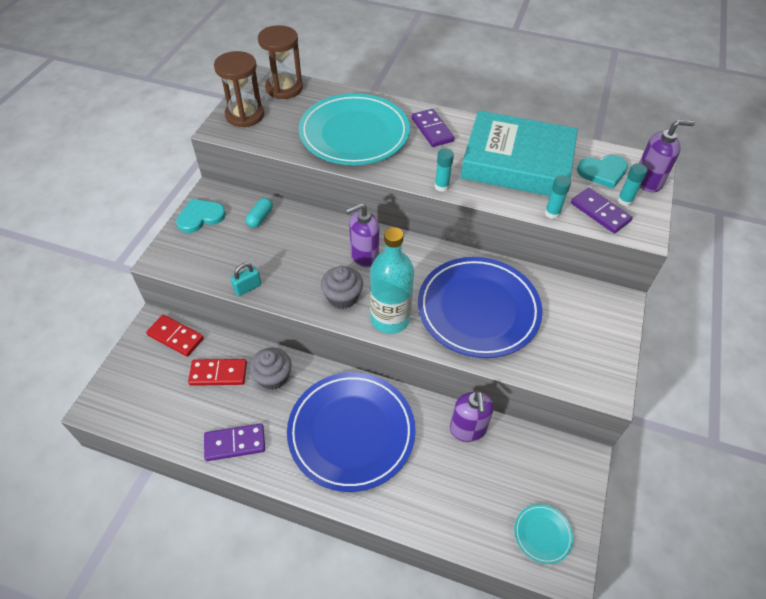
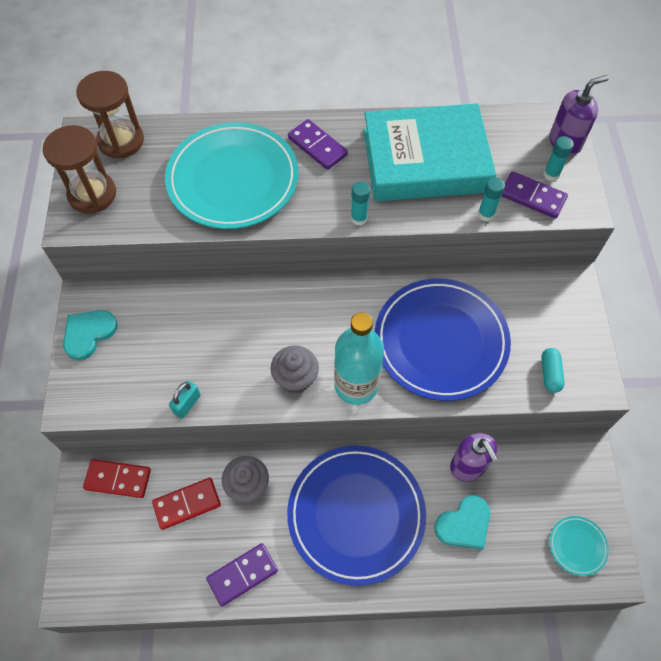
camera: 20 degrees left, 10 degrees up
turquoise capsule [246,198,273,228] -> turquoise capsule moved to [541,348,564,393]
purple soap dispenser [346,203,379,267] -> none
turquoise heart [577,155,628,189] -> turquoise heart moved to [434,495,490,550]

